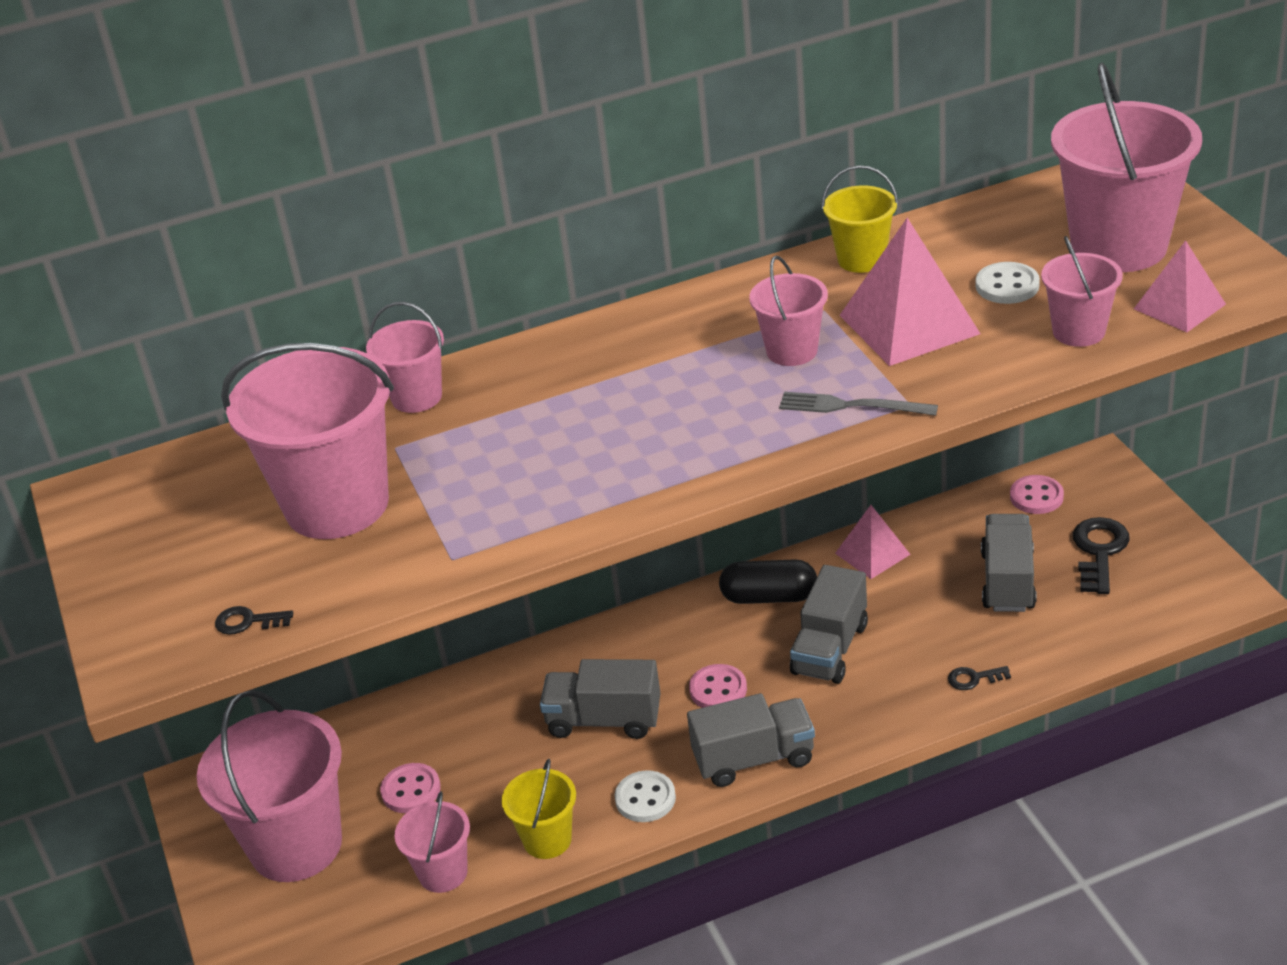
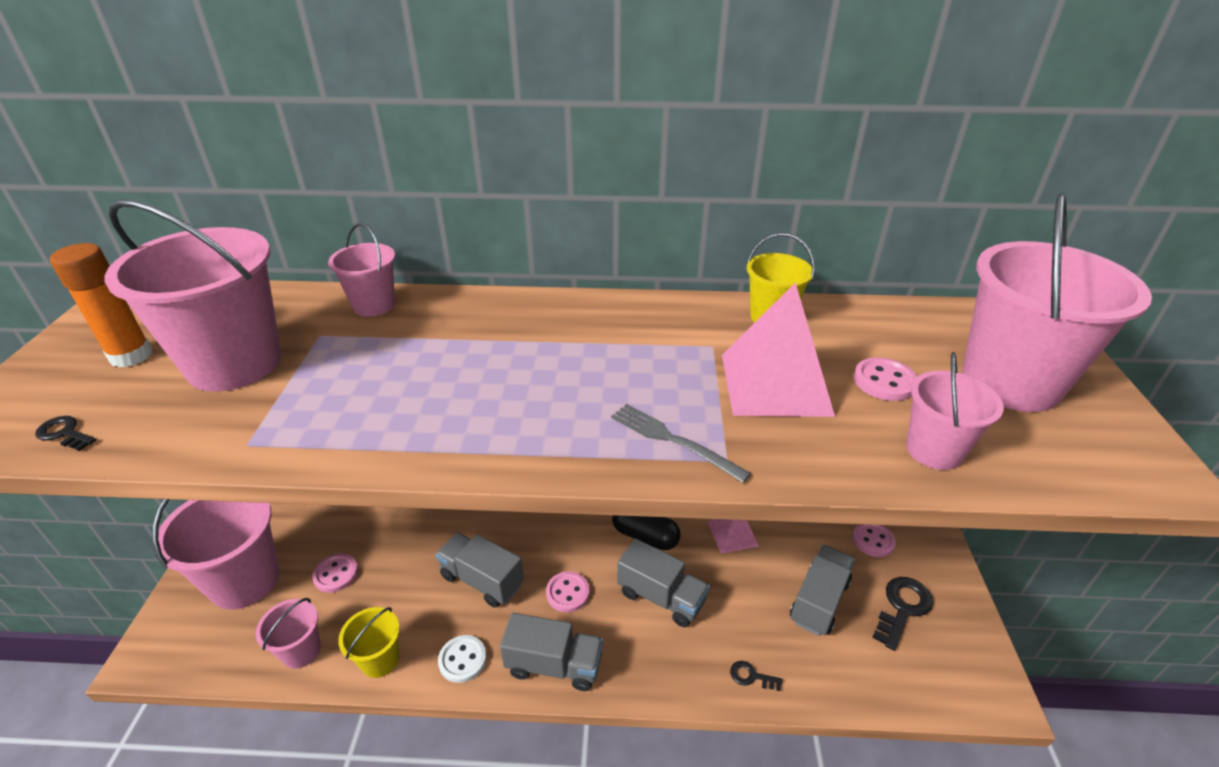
camera: 20 degrees right, 0 degrees up
pink bucket [749,255,828,366] -> none
grey truck [790,565,868,684] -> grey truck turned 105 degrees counterclockwise [617,538,710,627]
white button [976,262,1040,304] -> pink button [854,357,917,401]
pink pyramid [1134,240,1226,332] -> none
none -> orange glue stick [50,243,153,368]

